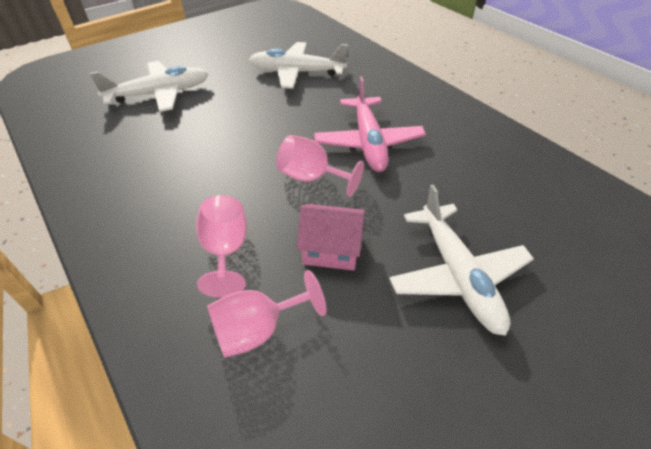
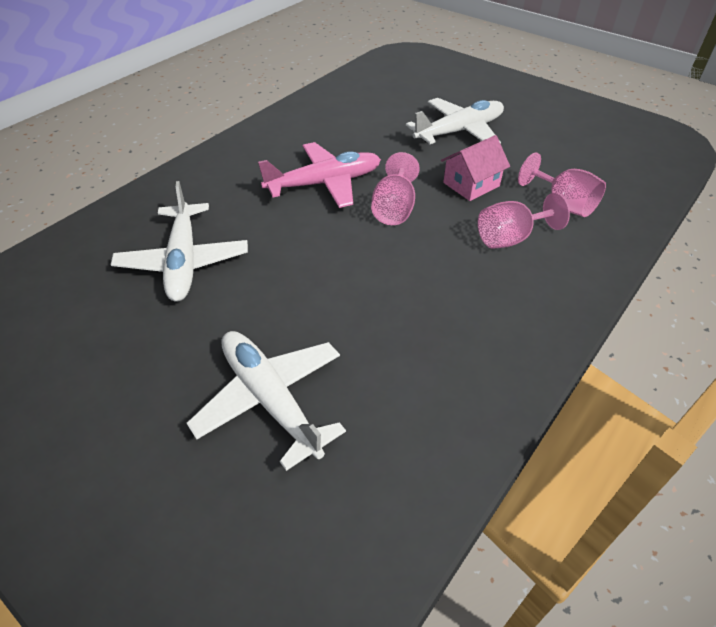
camera: 105 degrees left, 0 degrees up
pink house [296,204,365,271] -> pink house turned 60 degrees clockwise [441,135,510,201]

